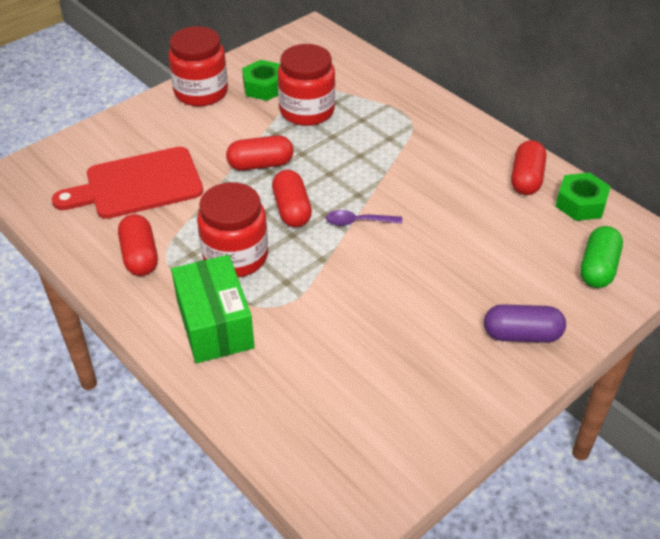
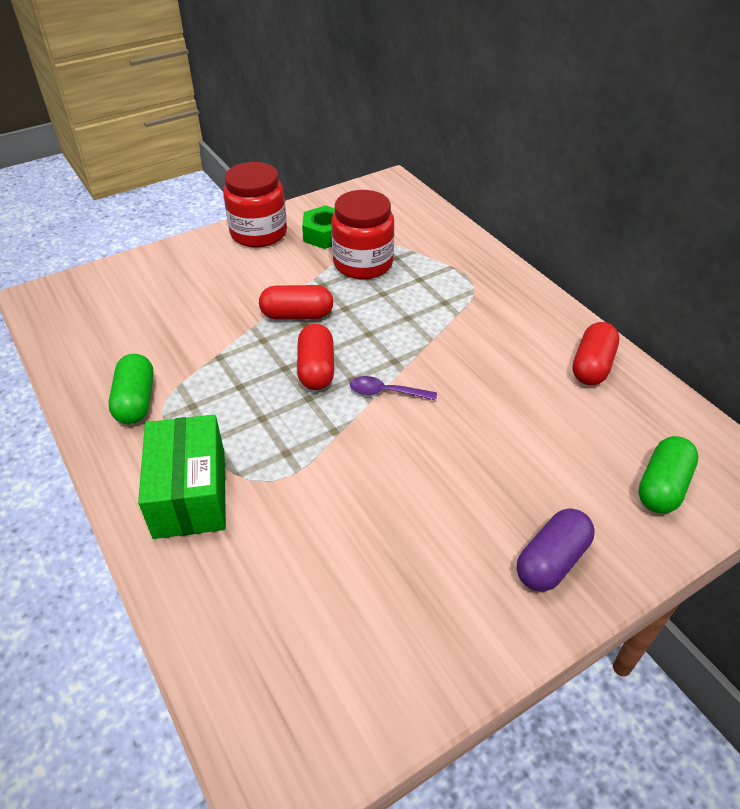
camera: 10 degrees right, 0 degrees up
red cutting board [52,147,203,219] -> none
red capsule [118,214,158,276] -> green capsule [109,354,154,424]
red jar [197,182,268,277] -> none
purple capsule [484,304,566,343] -> purple capsule turned 60 degrees counterclockwise [517,509,595,592]
green nut [555,173,611,221] -> none

